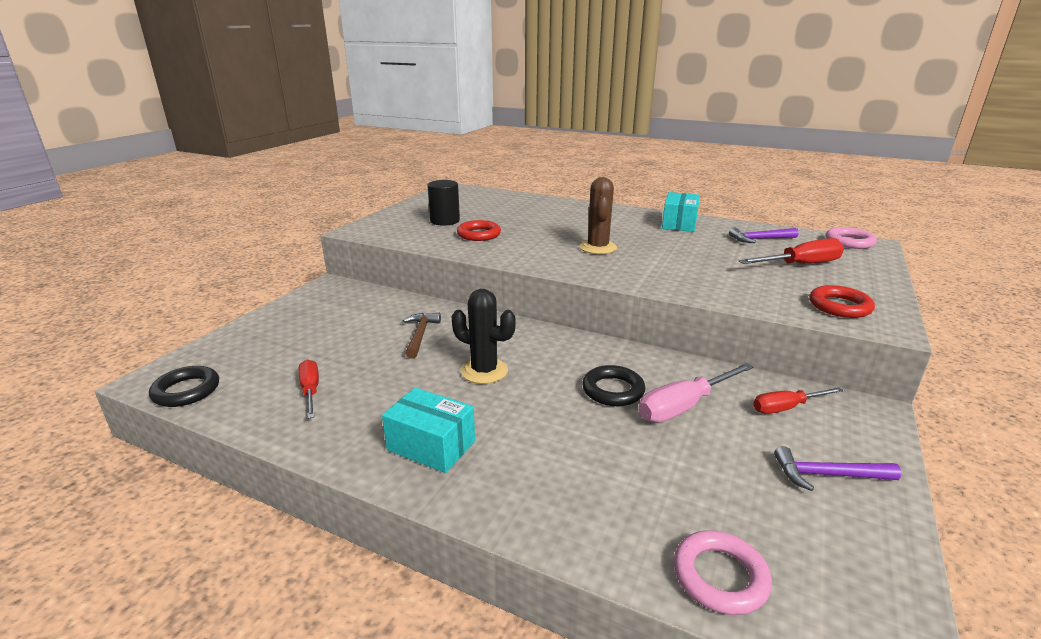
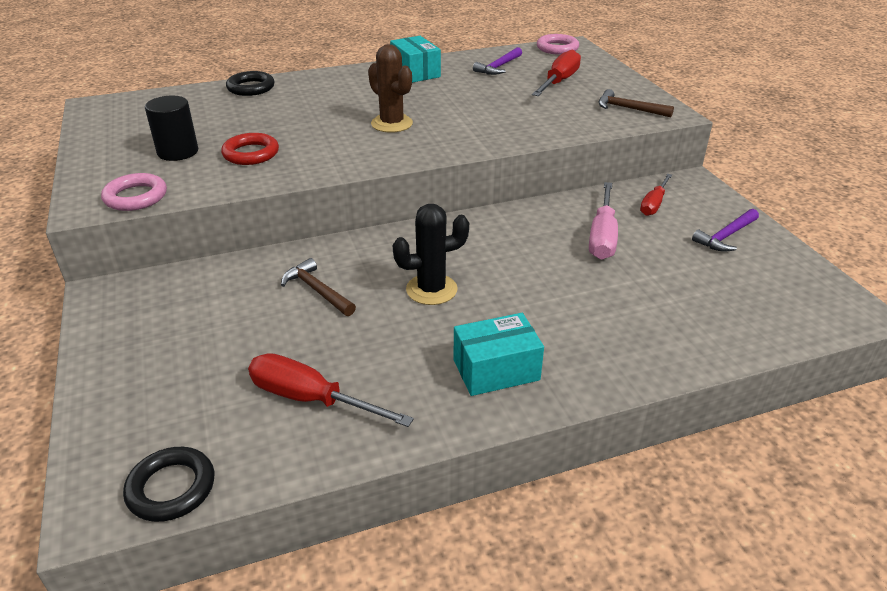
camera: 45 degrees left, 10 degrees up
red screwdriver [299,360,319,419] -> red screwdriver [248,353,414,427], size x1.52
black ring [582,365,645,406] -> black ring moved to [226,71,275,96]
pink ring [674,531,772,615] -> pink ring moved to [101,173,167,211]
red ring [809,285,875,318] -> brown hammer [599,89,674,117]

